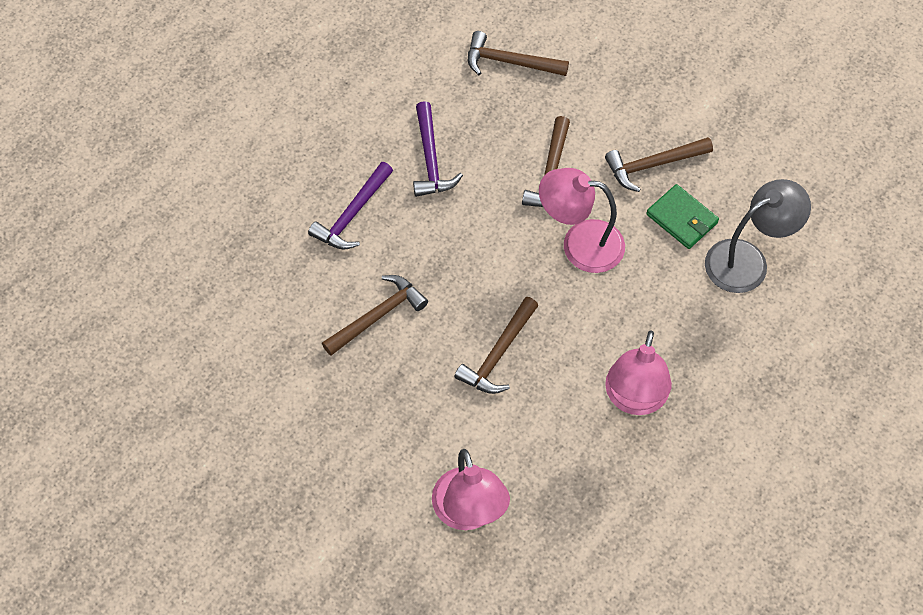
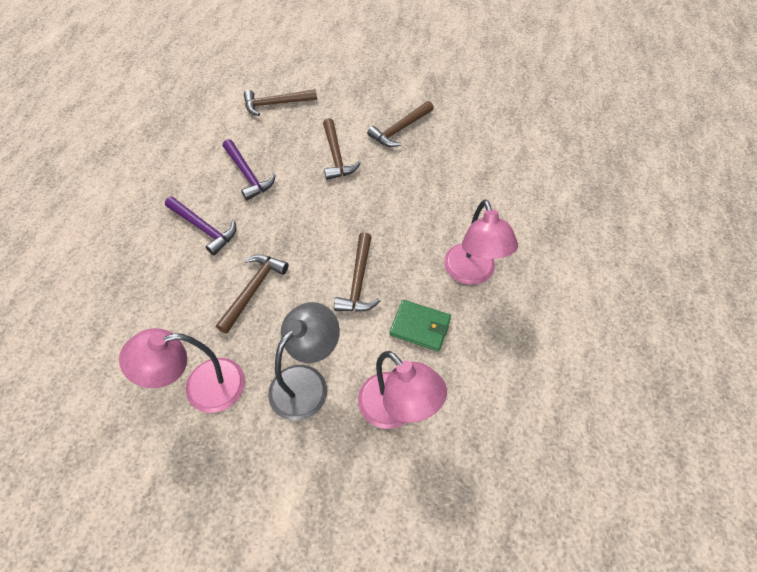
camera: 25 degrees left, 5 degrees down
purple hammer [308,162,393,250] -> purple hammer turned 60 degrees counterclockwise [165,196,236,255]
pink lamp [539,168,625,273] -> pink lamp moved to [119,328,245,413]
green wallet [646,184,719,249] -> green wallet moved to [390,300,451,351]
grey lamp [705,179,811,293] -> grey lamp moved to [268,302,340,421]

